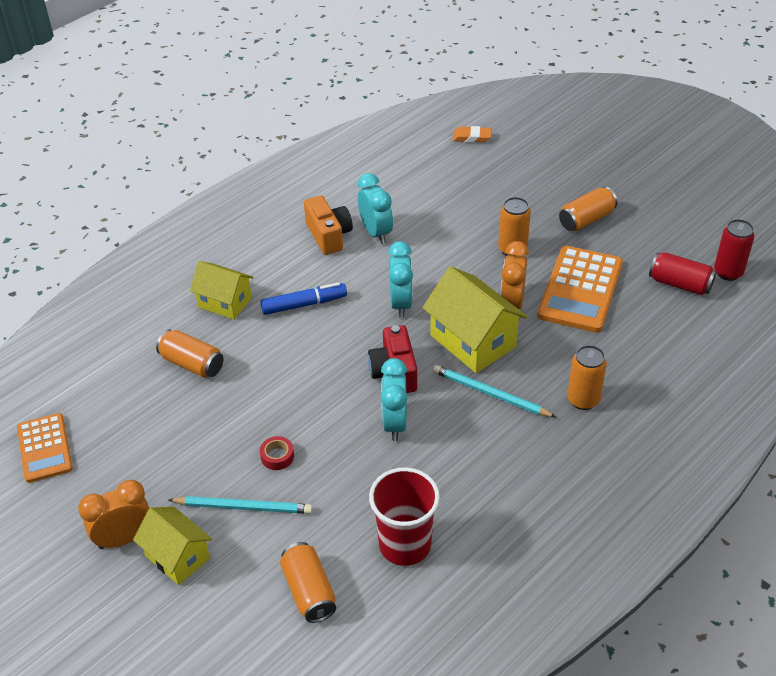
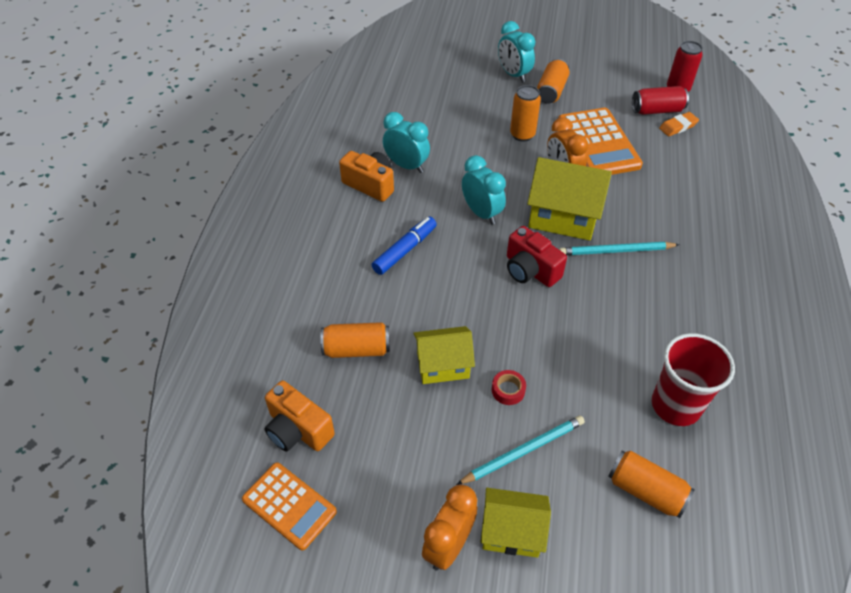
camera: 35 degrees left, 5 degrees up
yellow house [190,261,254,320] -> yellow house moved to [413,326,475,384]
turquoise clock [381,358,408,441] -> turquoise clock moved to [498,21,535,83]
orange eraser [453,126,492,143] -> orange eraser moved to [659,112,699,136]
orange can [567,345,607,410] -> none
none -> orange camera [264,380,335,451]

